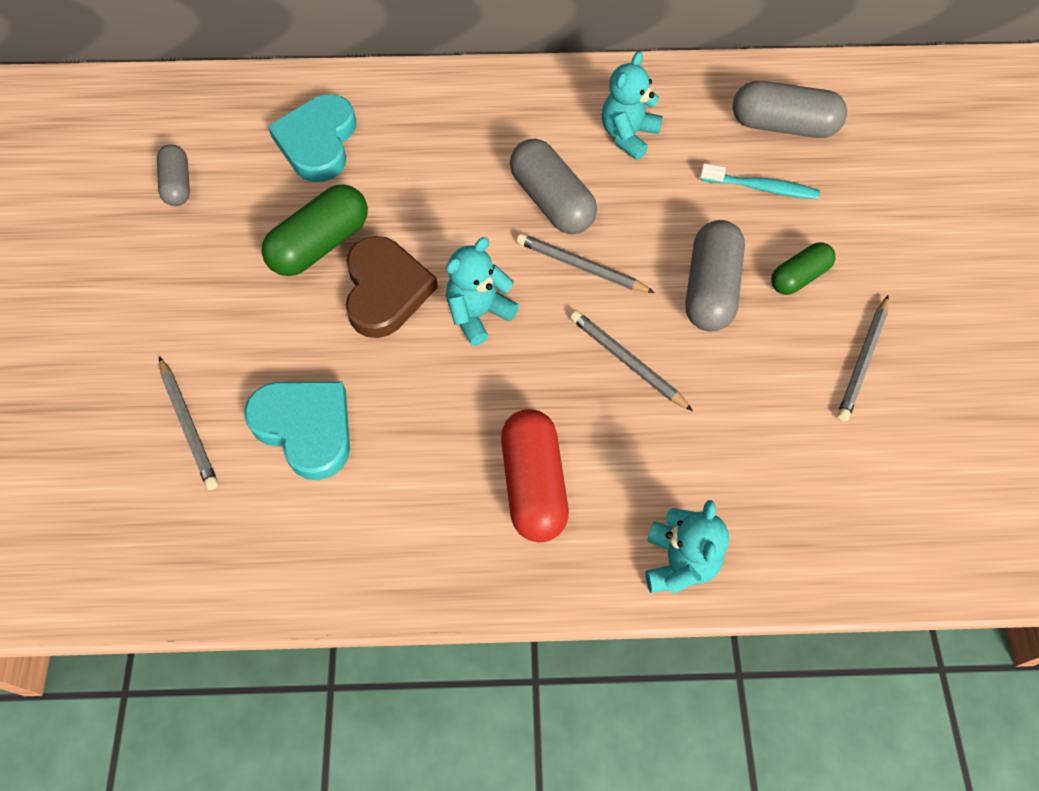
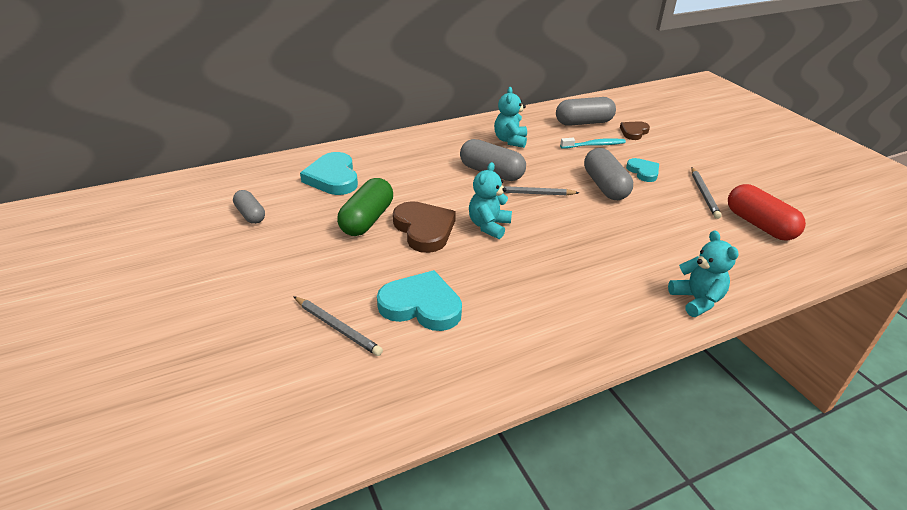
camera: 25 degrees left, 25 degrees down
red capsule [501,409,569,542] -> red capsule moved to [728,184,806,241]
grey pencil [570,311,693,411] -> none
green capsule [771,242,835,295] -> turquoise heart [626,158,659,182]
none -> brown heart [620,121,650,140]

